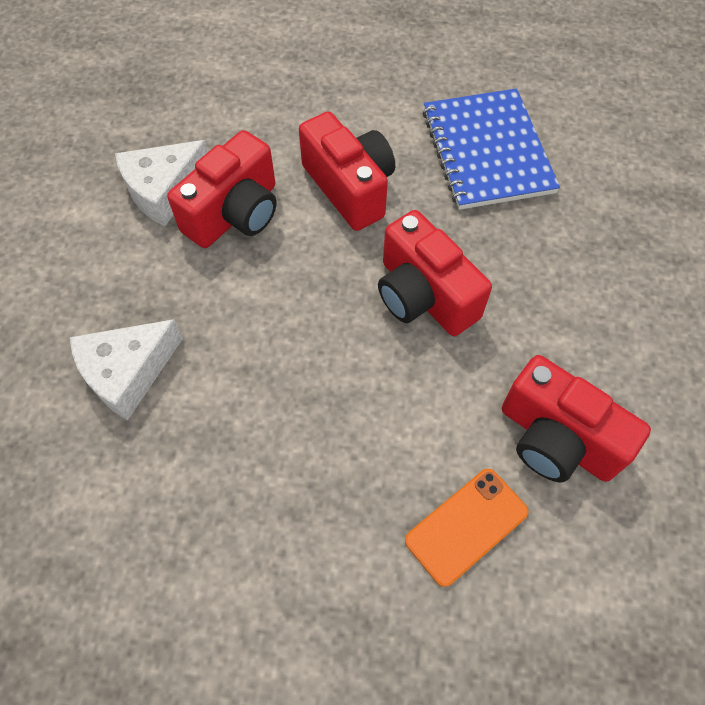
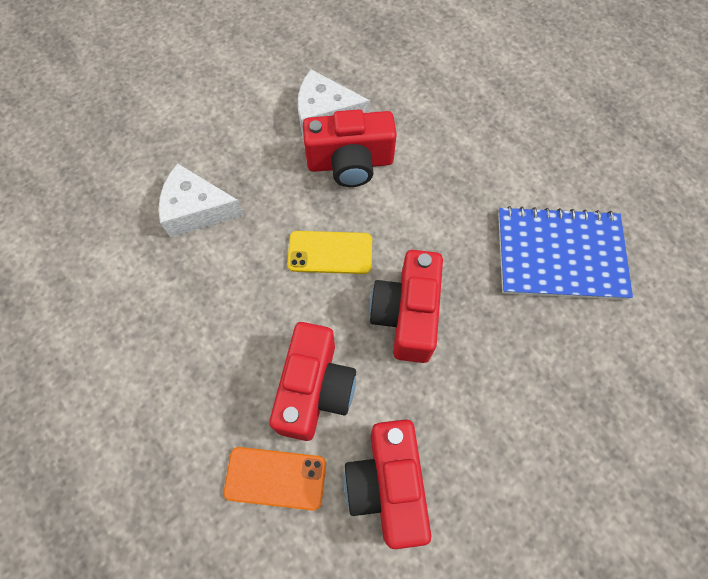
camera: 45 degrees right, 5 degrees up
red camera [299,111,395,231] -> red camera moved to [269,322,356,441]
blue notebook [423,88,560,210] -> blue notebook turned 60 degrees clockwise [498,206,633,300]
none -> yellow phone [287,231,372,274]

